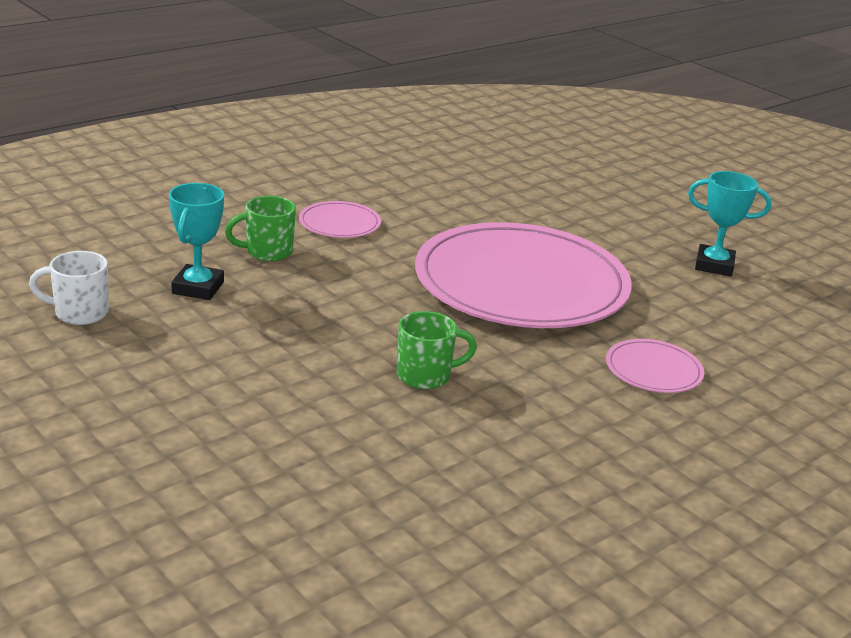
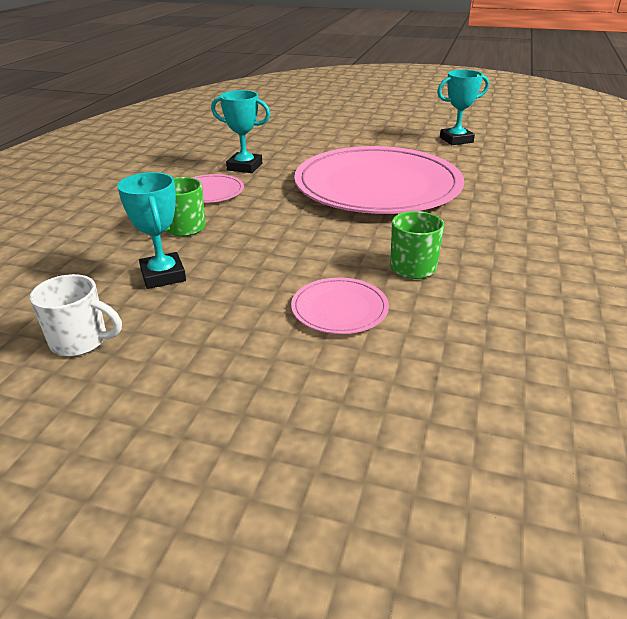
camera: 30 degrees left, 5 degrees up
white mug [29,251,109,325] -> white mug turned 135 degrees counterclockwise [30,274,122,356]
pink plate [606,339,704,393] -> pink plate moved to [291,277,389,334]
none -> turquoise trophy [211,90,270,173]

